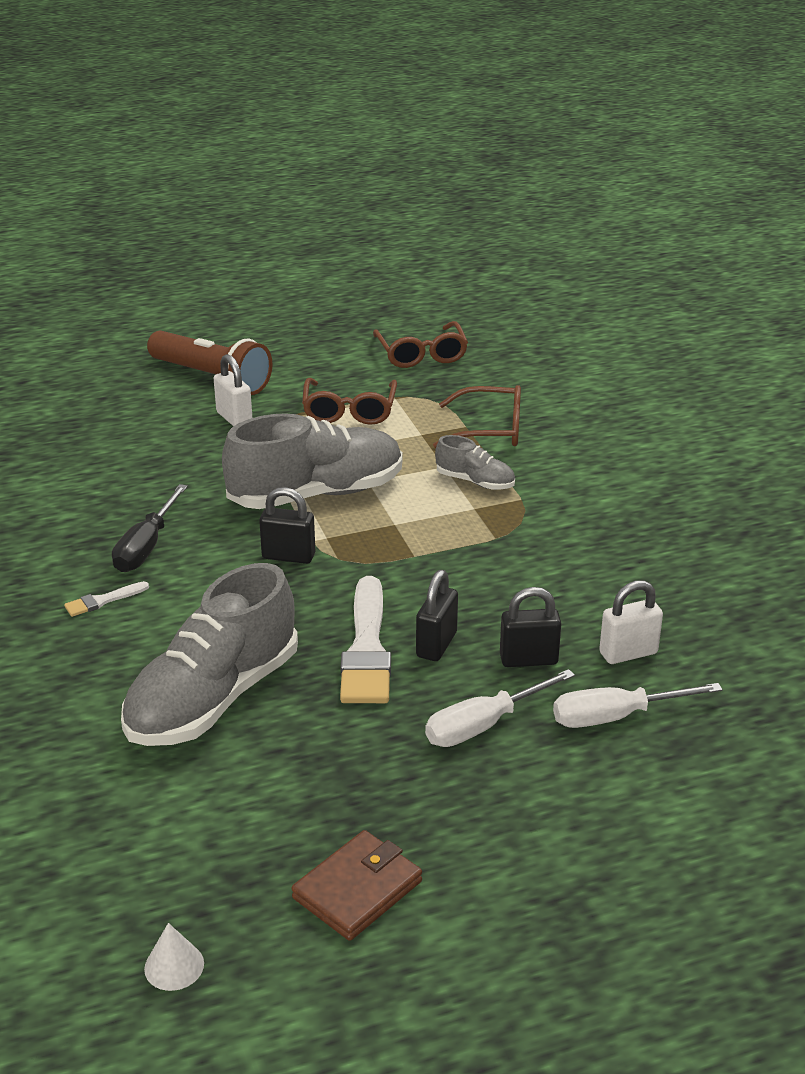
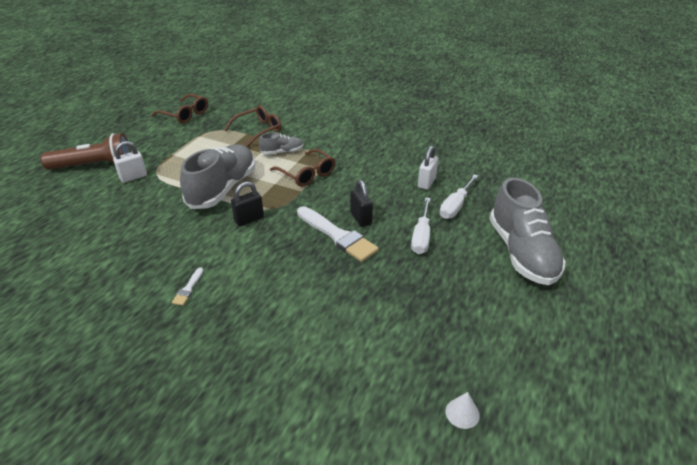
camera: 45 degrees left, 5 degrees up
black screwdriver [112,484,188,572] -> none
grey shoe [121,563,298,746] -> grey shoe moved to [489,178,566,285]
white padlock [214,354,252,426] -> white padlock turned 45 degrees counterclockwise [113,141,147,183]
brown wallet [291,830,422,941] -> none
brown glasses [302,378,397,425] -> brown glasses moved to [270,149,335,187]
black padlock [500,587,561,667] -> none

